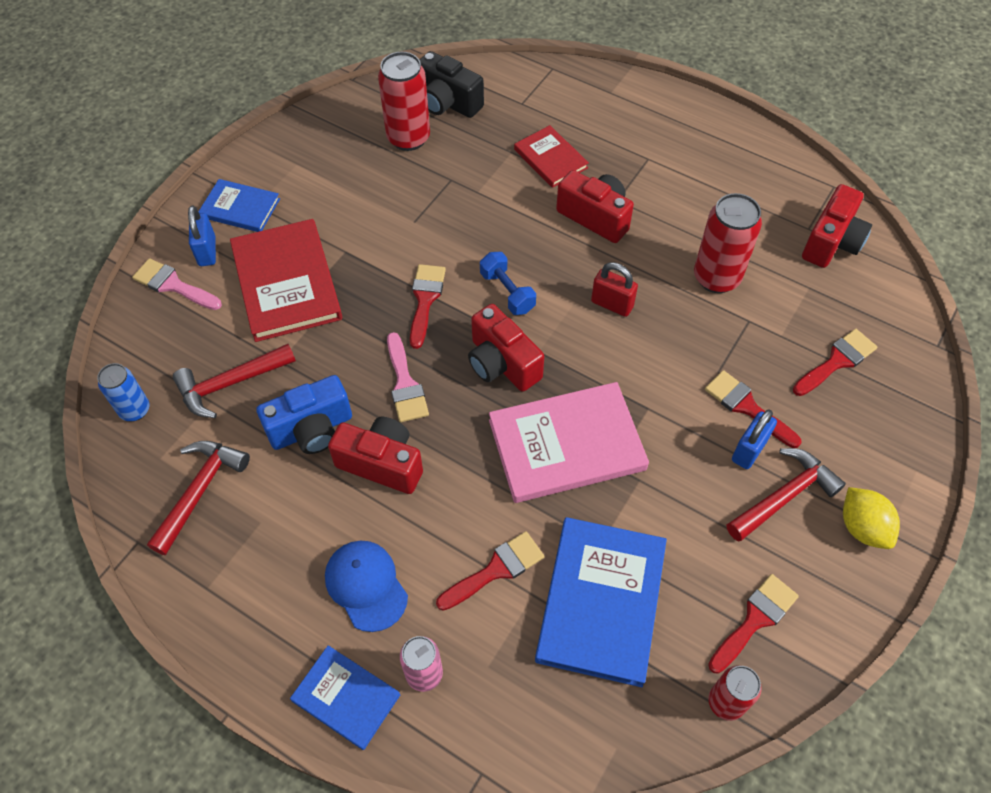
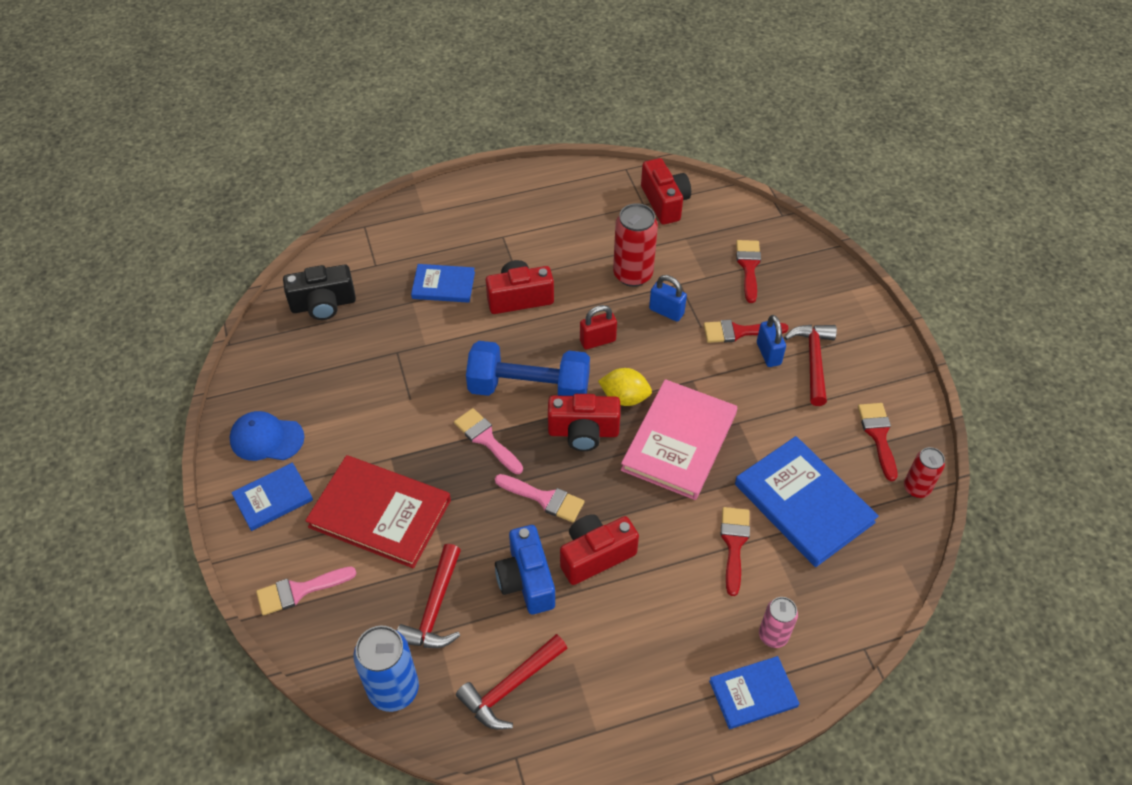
camera: 50 degrees left, 5 degrees down
blue can [97,363,150,421] -> blue can [353,626,419,712], size x1.64
red hammer [147,441,250,555] -> red hammer turned 105 degrees counterclockwise [456,634,568,730]
blue padlock [188,205,216,266] -> blue padlock moved to [649,275,687,322]
blue camera [256,375,352,454] -> blue camera turned 150 degrees clockwise [495,525,555,614]
blue cap [325,541,408,632] -> blue cap moved to [230,411,304,461]
red can [378,52,430,151] -> none
red brush [410,264,446,349] -> pink brush [454,408,523,474]
blue dumbbell [480,252,536,315] -> blue dumbbell [466,341,590,396], size x1.96
red book [514,125,589,188] -> blue book [411,264,475,303]
yellow lemon [843,487,900,549] -> yellow lemon moved to [598,368,652,406]

